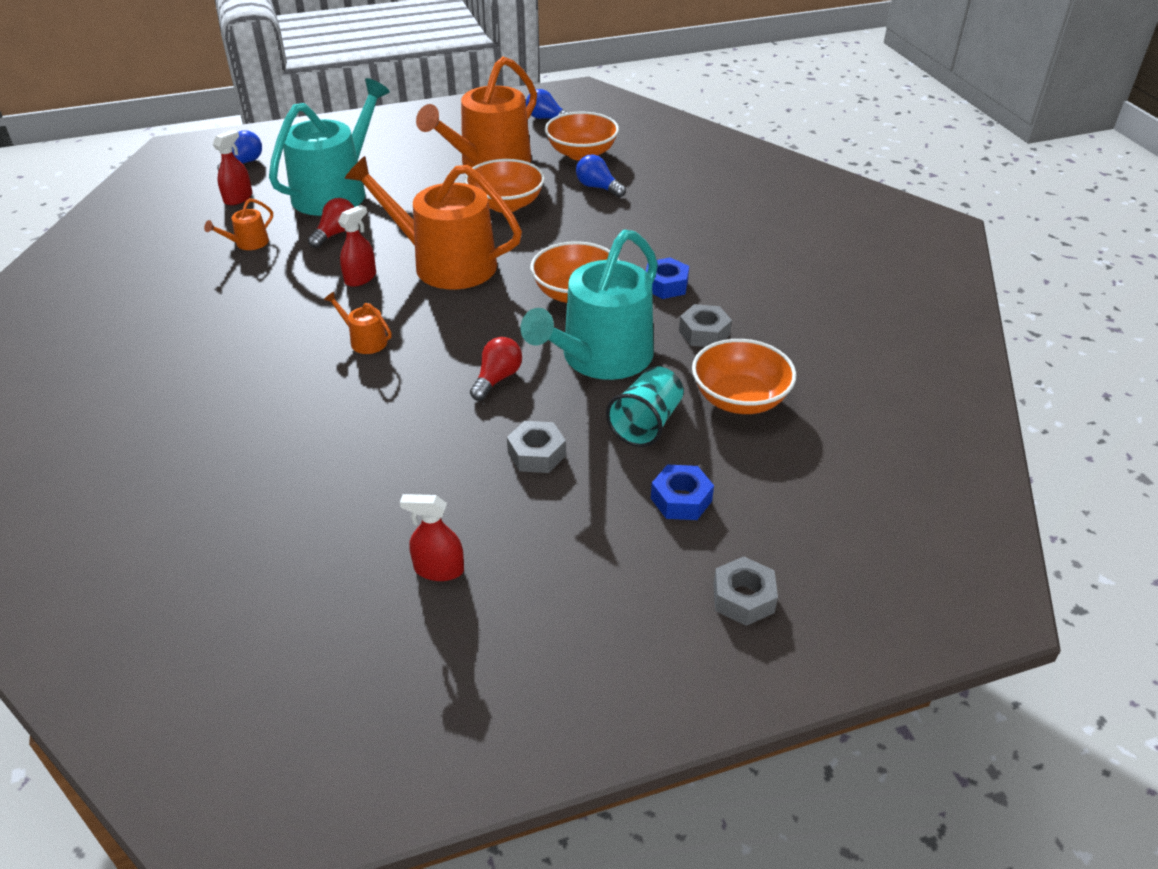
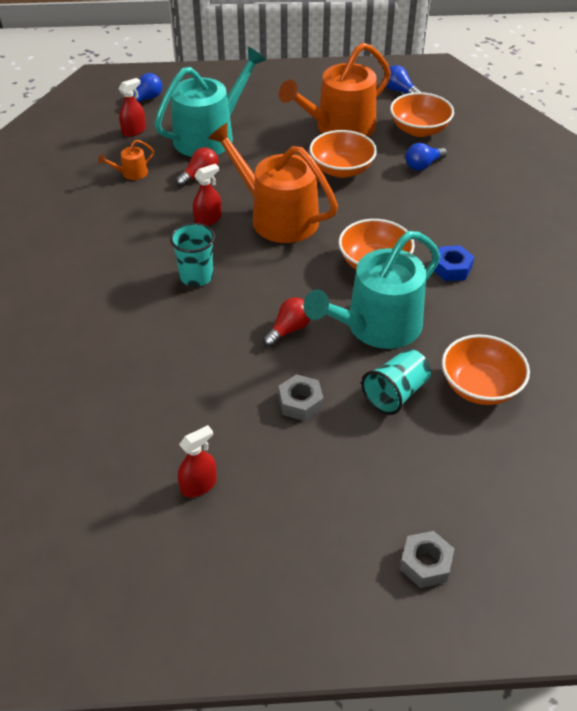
camera: 15 degrees right, 5 degrees up
orange watering can [324,292,392,354] -> turquoise cup [170,223,215,287]
red spray bottle [400,494,464,581] -> red spray bottle turned 120 degrees clockwise [178,425,217,497]
blue light bulb [576,154,626,197] -> blue light bulb turned 90 degrees counterclockwise [405,143,447,171]
blue nut [651,465,714,520] -> none
grey nut [679,304,732,347] -> none

